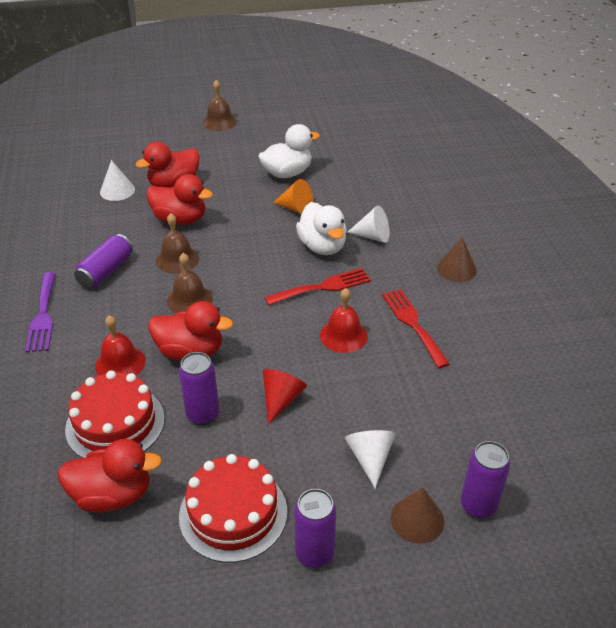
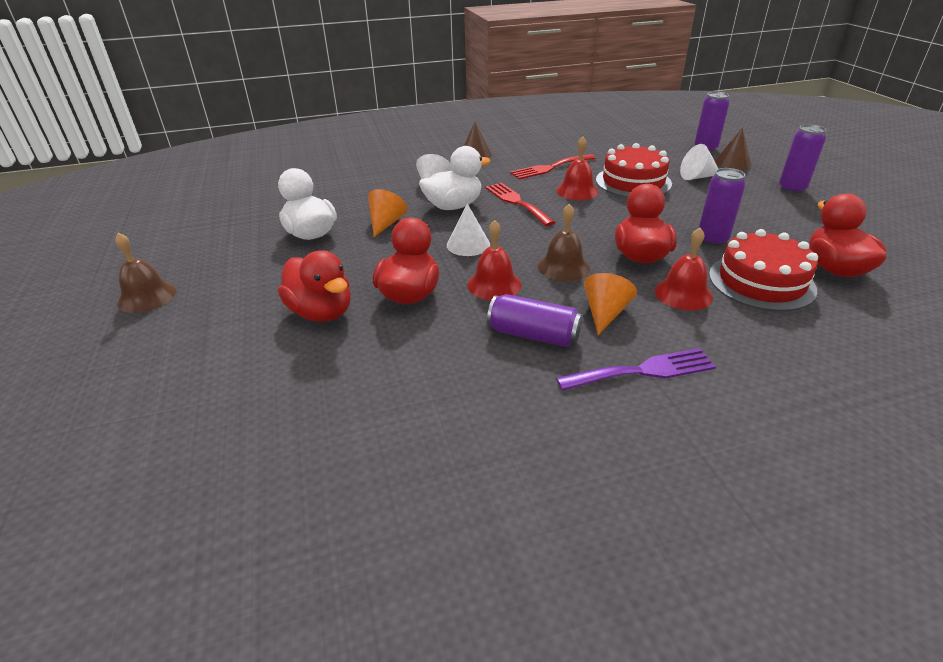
camera: 95 degrees left, 5 degrees down
white cone [100,160,135,201] -> white cone moved to [447,204,490,256]
brown bell [156,213,199,274] -> red bell [467,220,521,300]
red cake [179,454,287,563] -> red cake moved to [596,143,672,197]
red cone [263,369,307,424] -> none
none -> orange cone [584,273,637,335]

